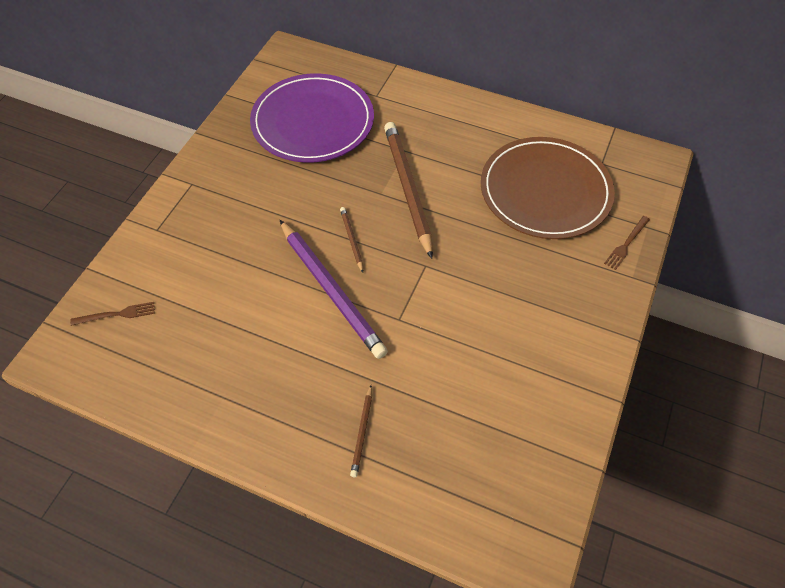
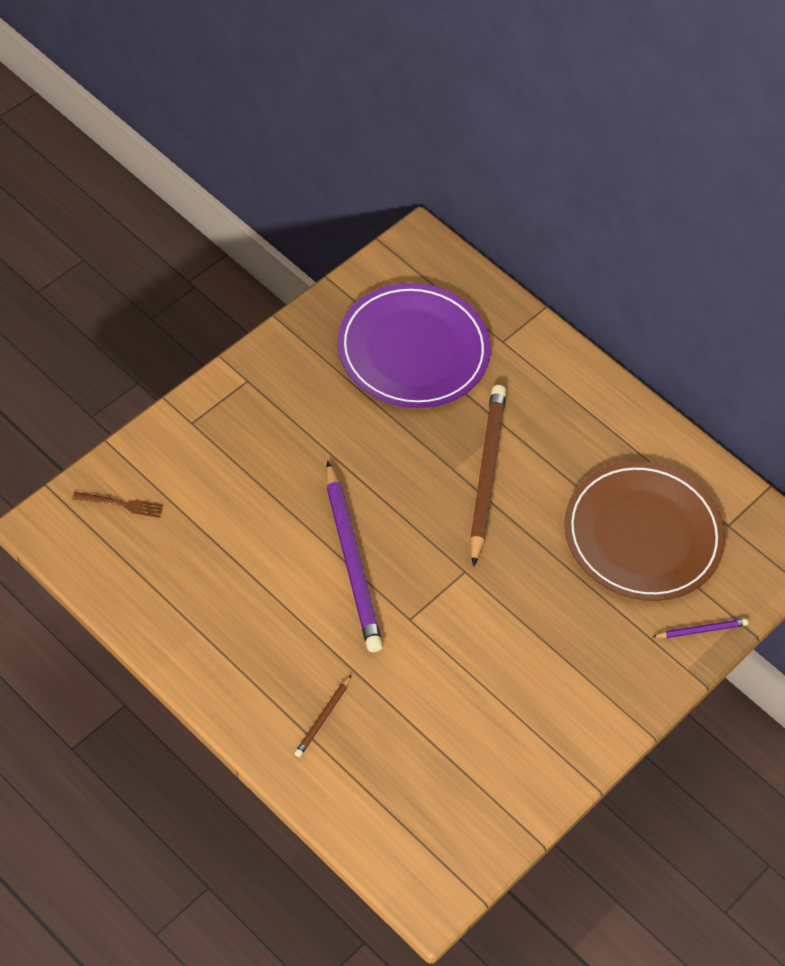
camera: 15 degrees right, 0 degrees up
brown pencil [340,207,363,273] -> none
brown fork [604,216,650,270] -> purple pencil [652,618,748,638]

